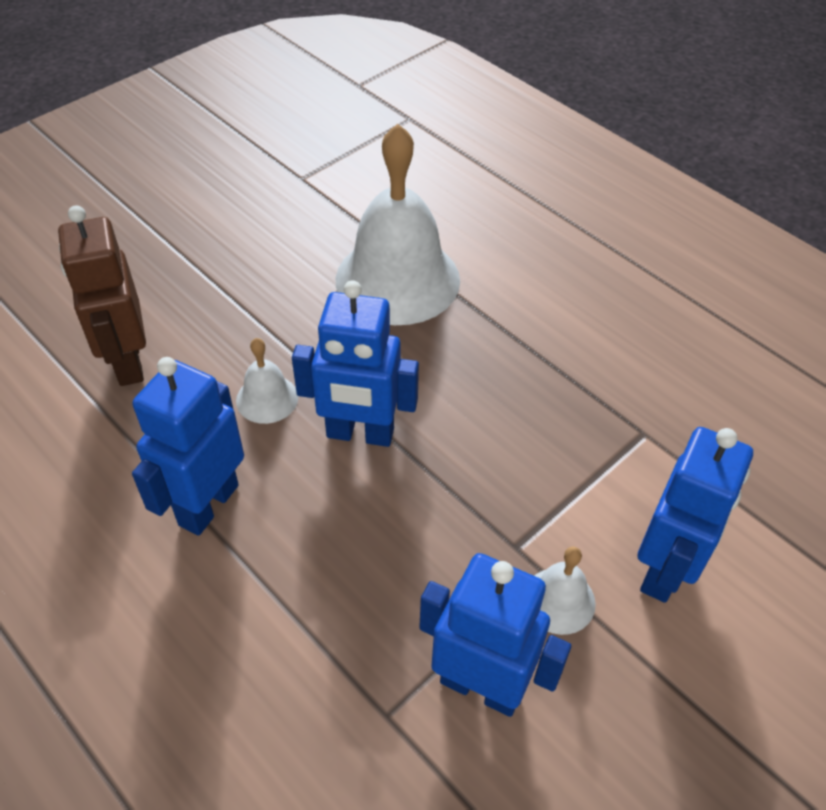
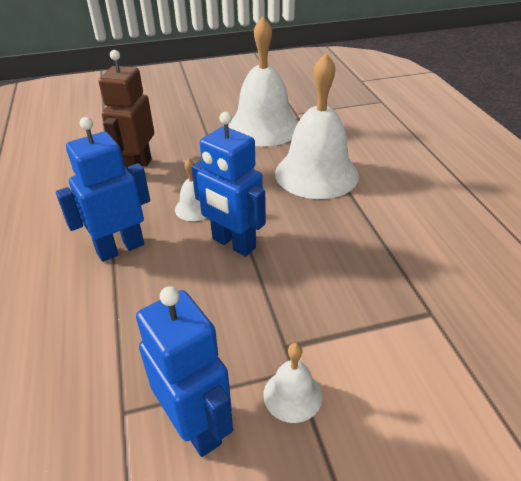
camera: 30 degrees right, 10 degrees down
blue robot [638,427,753,603] -> none
none -> white bell [228,16,298,147]

